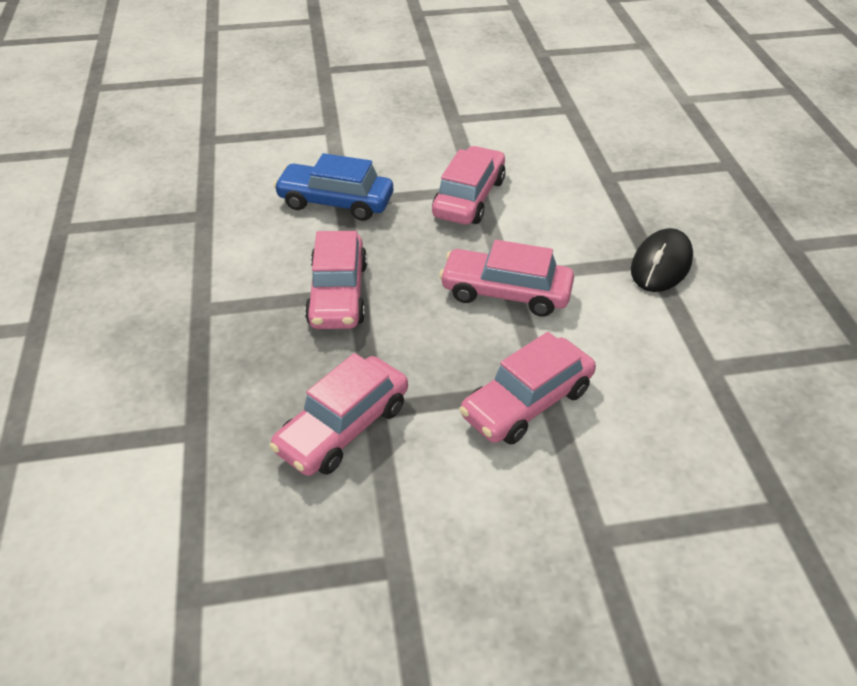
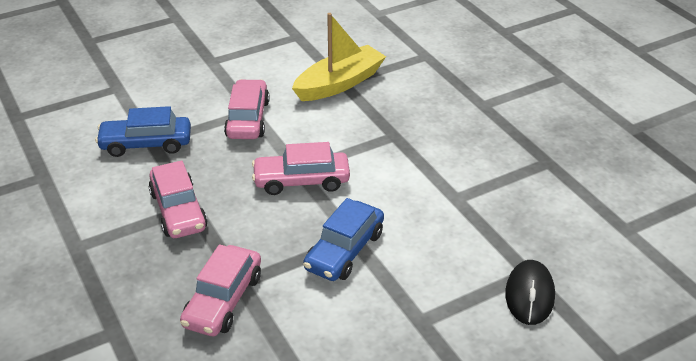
camera: 20 degrees left, 5 degrees down
pink car [459,332,596,445] -> blue car [303,198,384,281]
black mouse [631,228,693,292] -> black mouse moved to [505,260,555,325]
none -> yellow boat [292,13,386,101]

